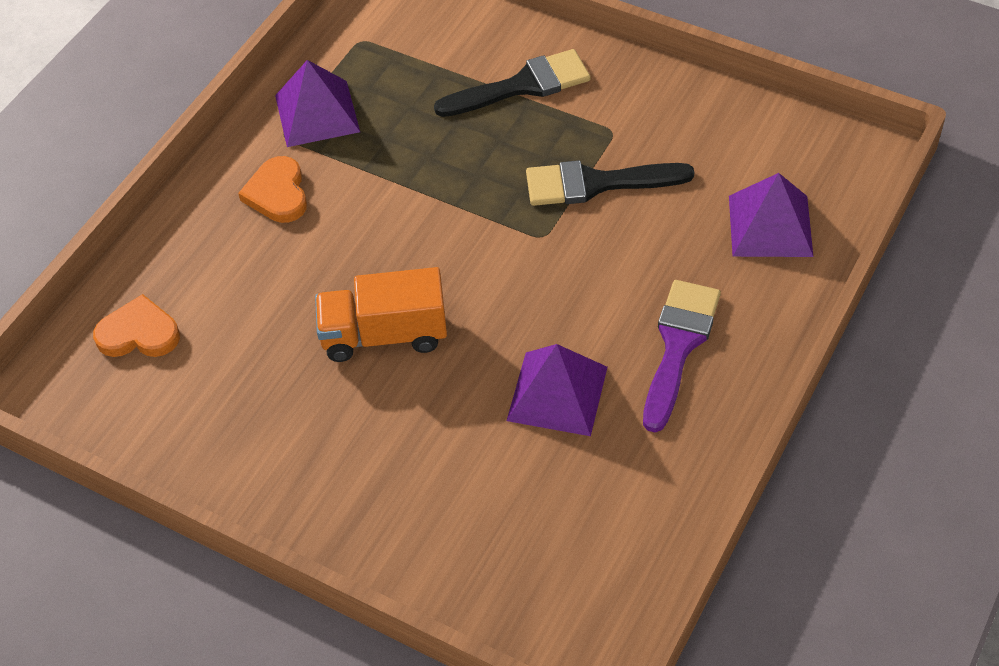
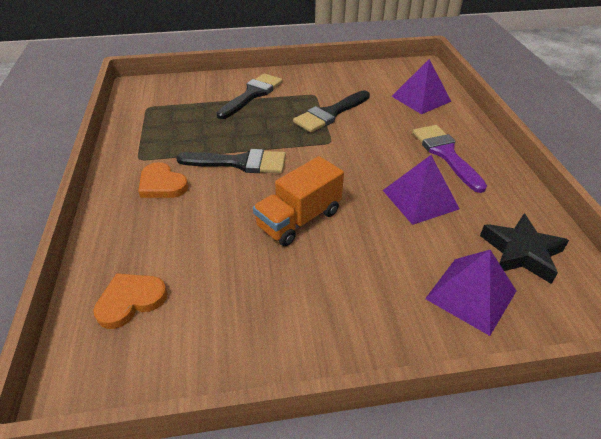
camera: 40 degrees left, 10 degrees down
purple pyramid [275,60,360,147] -> purple pyramid moved to [425,250,516,336]
none -> black brush [176,149,286,173]
none -> black star [480,213,569,284]

